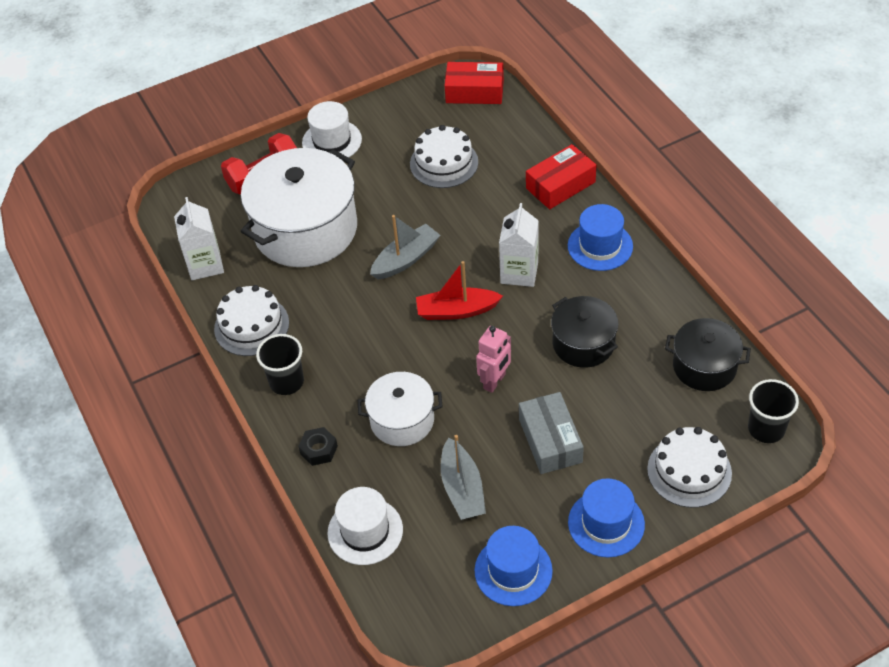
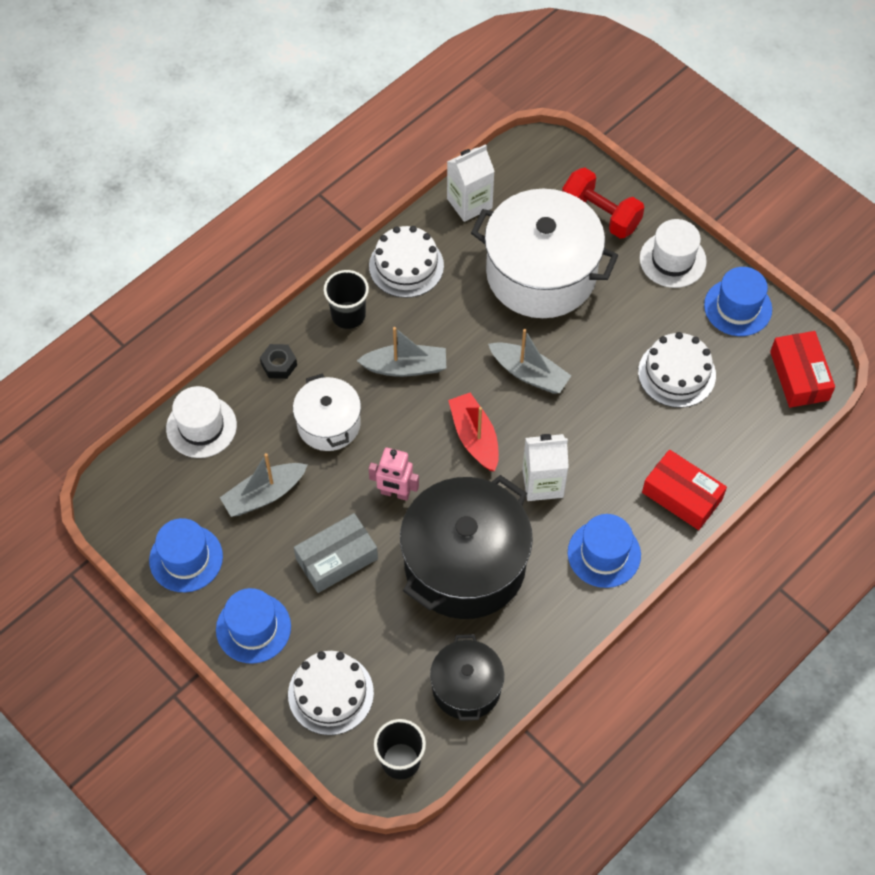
camera: 70 degrees right, 10 degrees up
black pot [551,296,618,368] -> black pot [400,475,533,619], size x1.83
none -> grey boat [357,327,446,377]
none -> blue hat [704,267,772,336]

